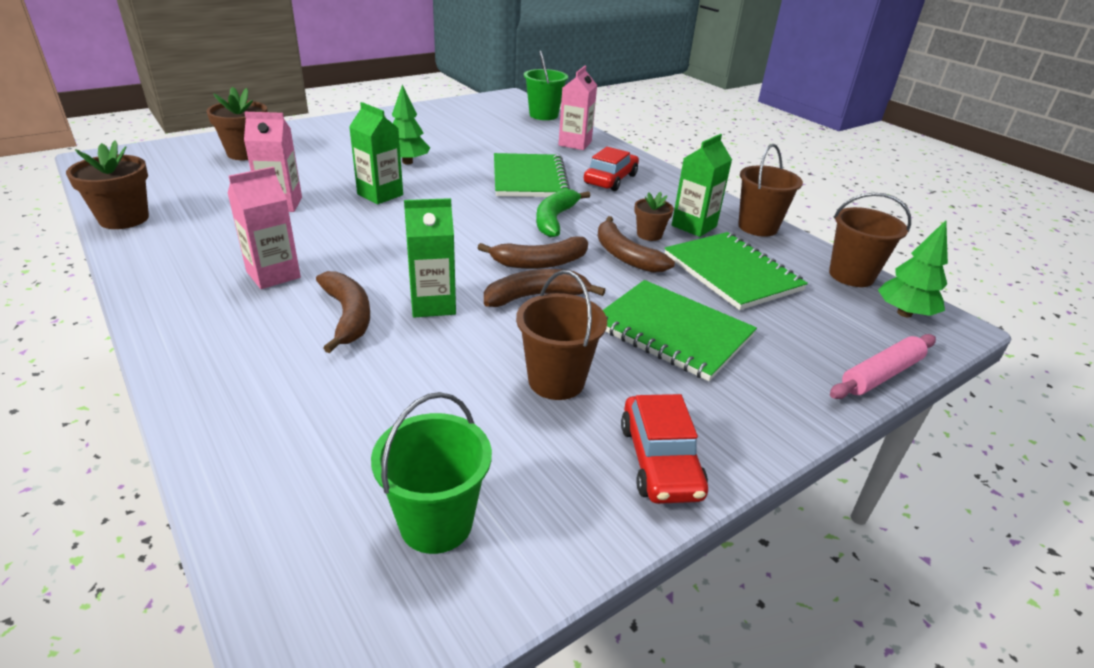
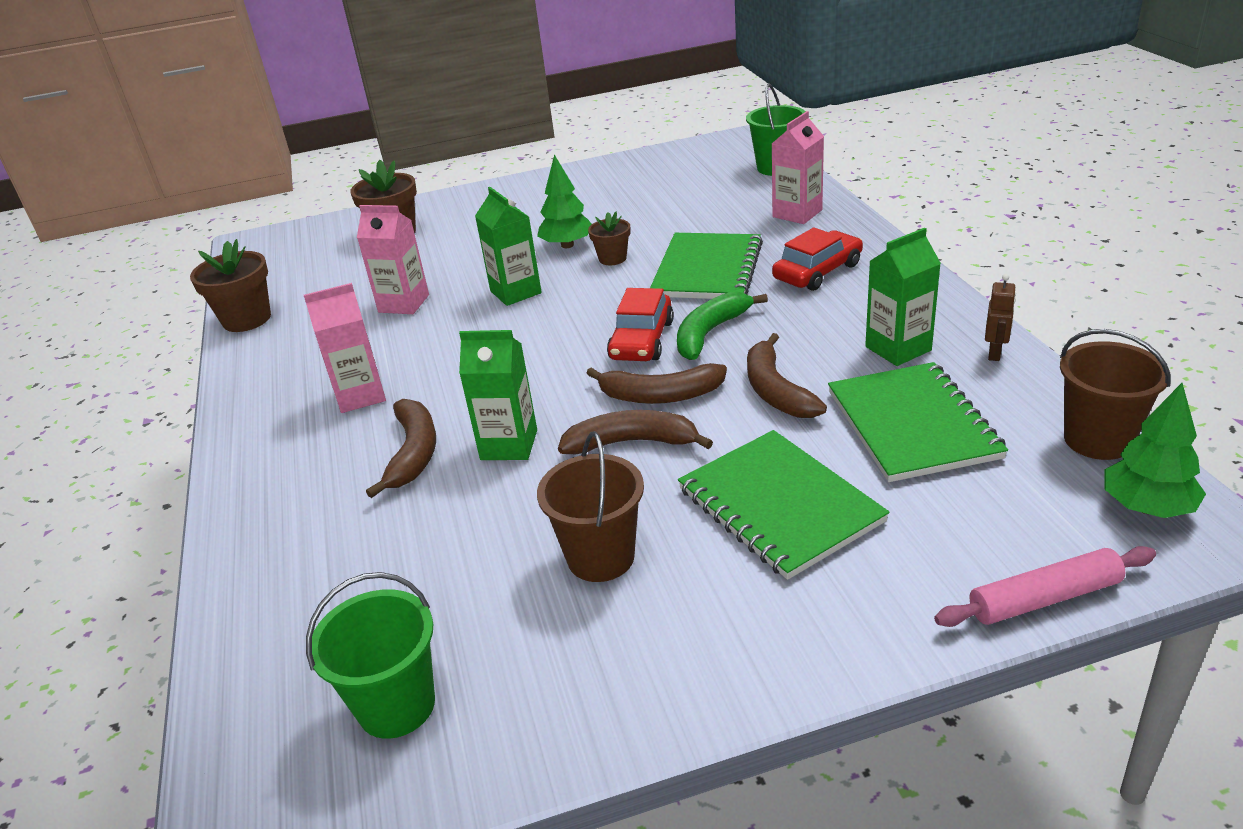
camera: 25 degrees right, 0 degrees up
red car [621,394,708,504] -> red car moved to [607,288,674,361]
brown flower pot [634,192,674,241] -> brown flower pot moved to [588,211,630,265]
brown bucket [738,144,803,237] -> brown robot [985,274,1016,361]

